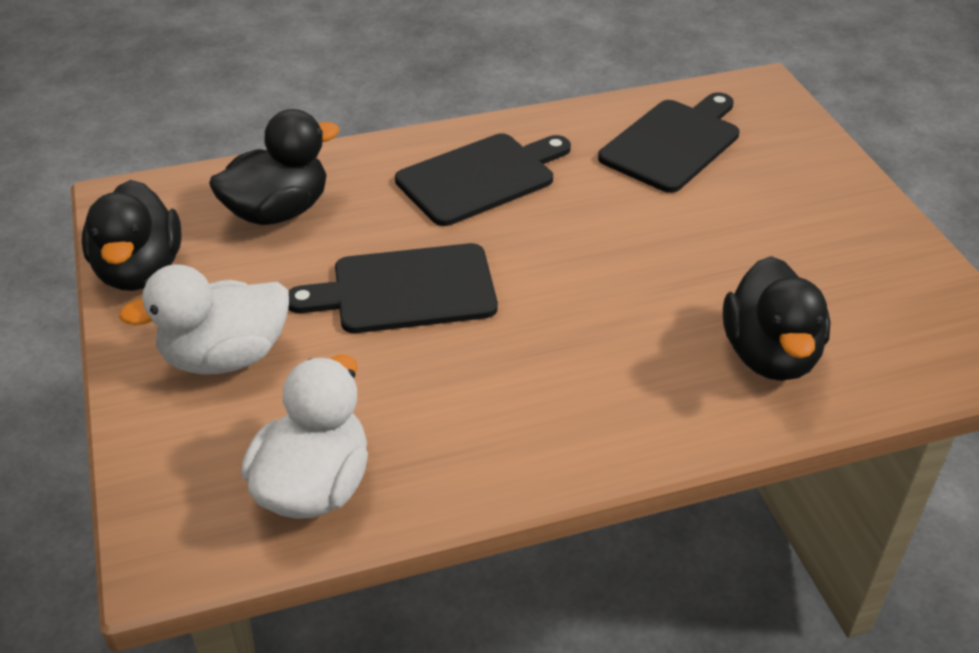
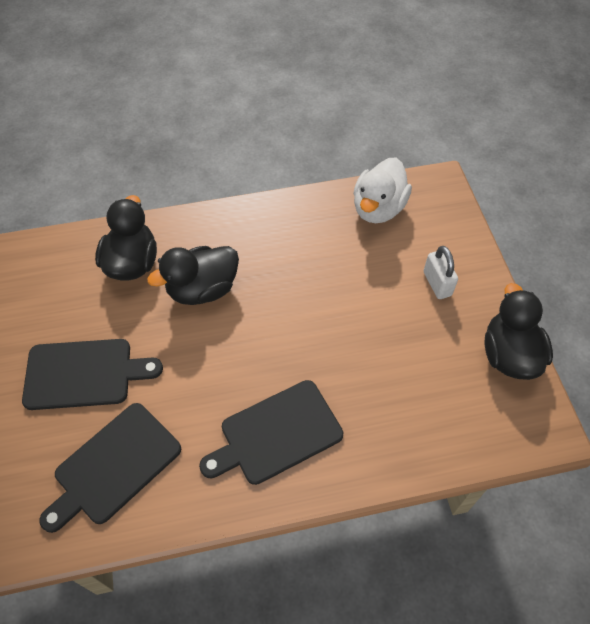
camera: 175 degrees left, 15 degrees up
white duck [119,264,289,374] -> white padlock [423,246,458,299]
black duck [209,109,340,225] -> black duck moved to [147,246,239,305]
black cutting board [288,243,498,333] -> black cutting board moved to [22,339,163,410]

